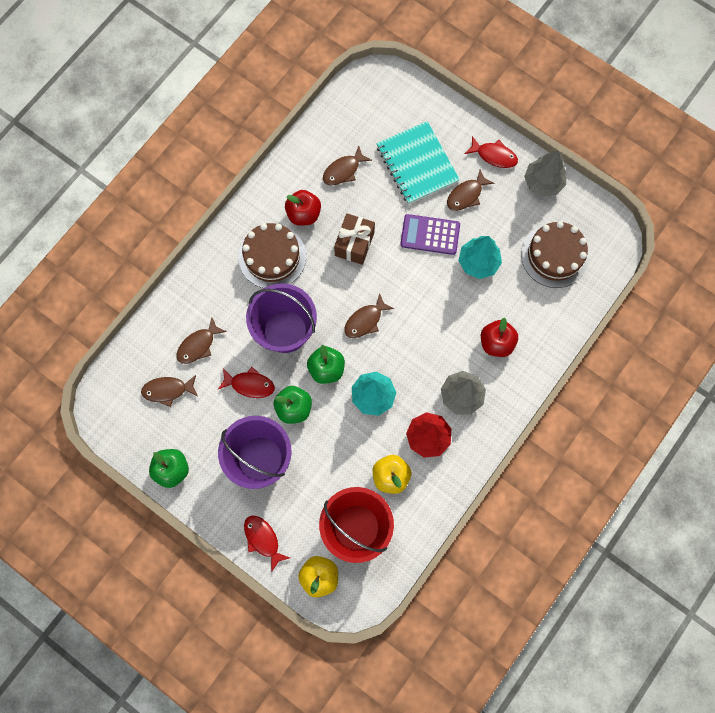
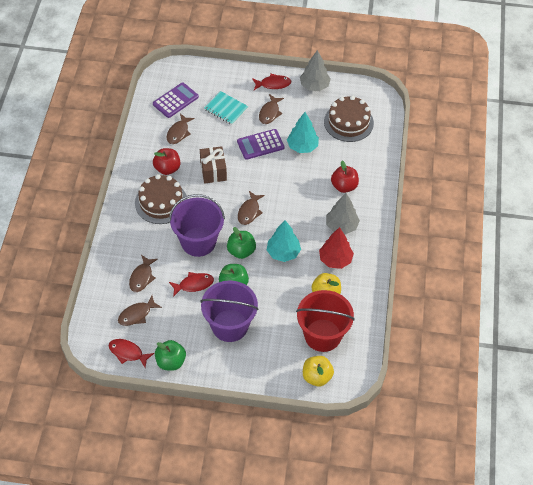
camera: 30 degrees left, 20 degrees down
red fish [244,516,290,572] -> red fish moved to [109,339,154,368]
turquoise notebook [376,121,460,204] -> turquoise notebook [204,91,249,125], size x0.65
none -> purple calculator [153,83,199,118]

